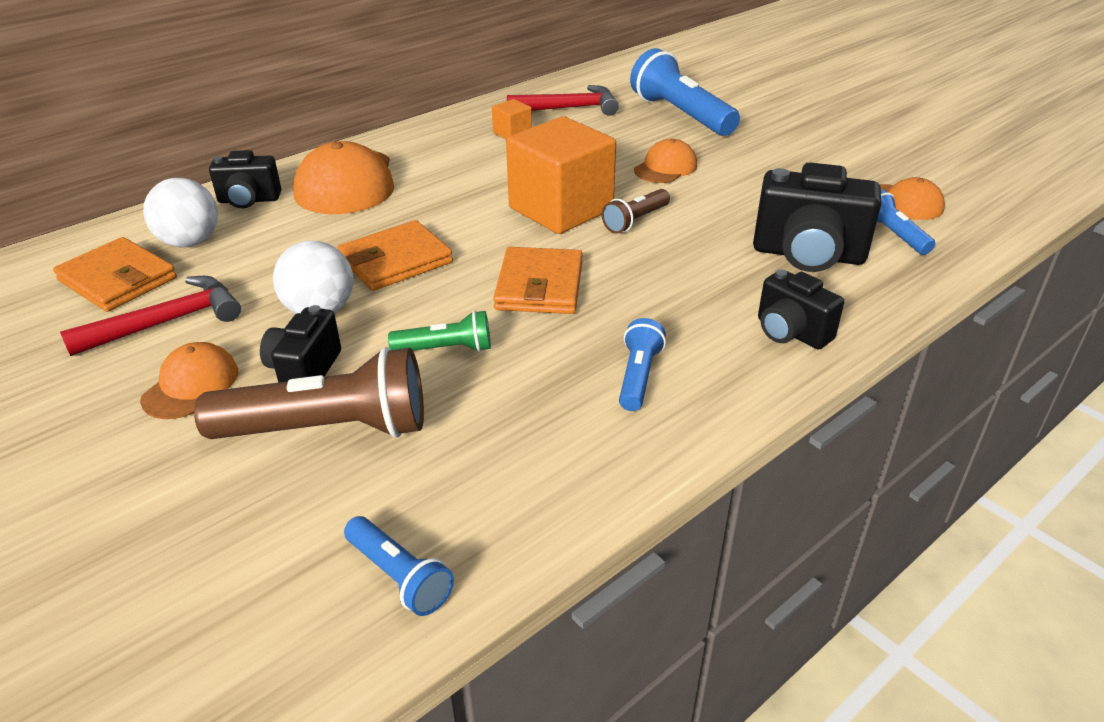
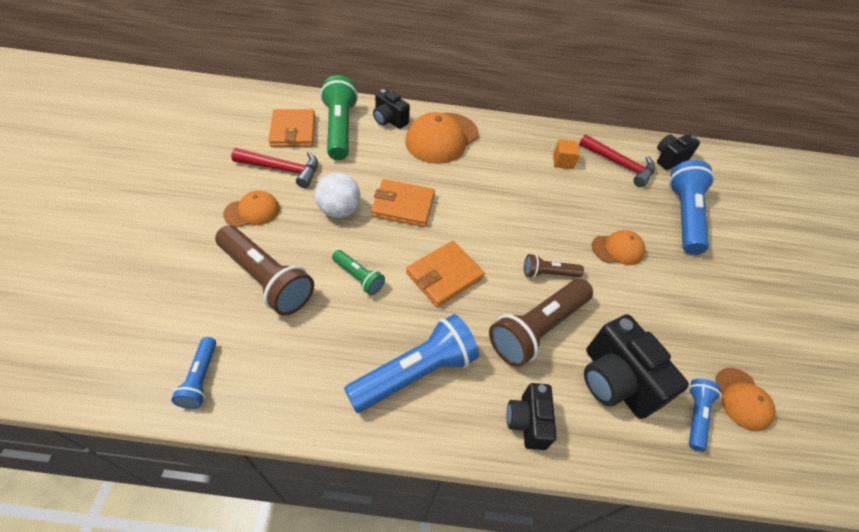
camera: 40 degrees right, 15 degrees up
white ball [143,178,218,248] -> green flashlight [320,75,358,160]
black camera [260,305,341,383] -> black camera moved to [657,134,700,170]
orange cube [506,116,616,234] -> none
blue flashlight [619,318,666,411] -> blue flashlight [344,314,479,413], size x1.92
none -> brown flashlight [489,279,593,367]

